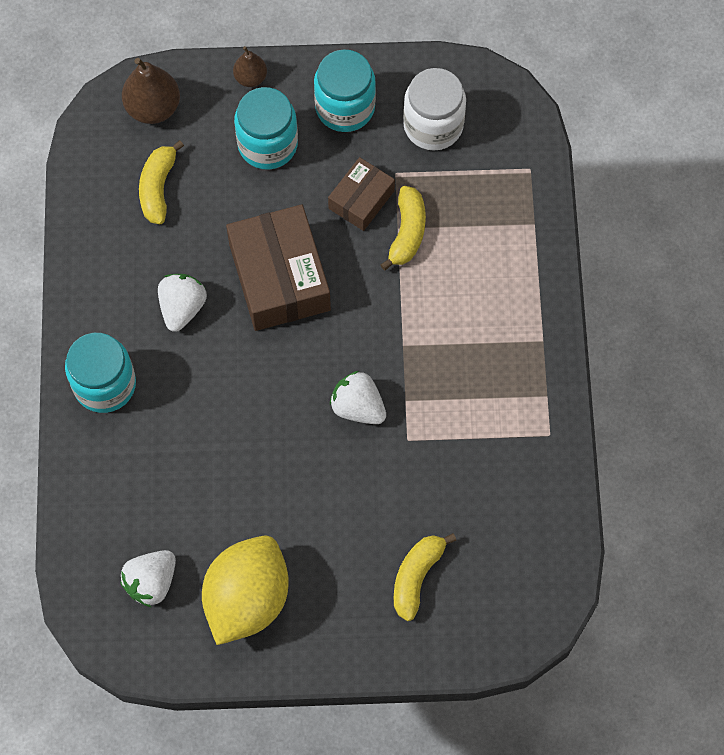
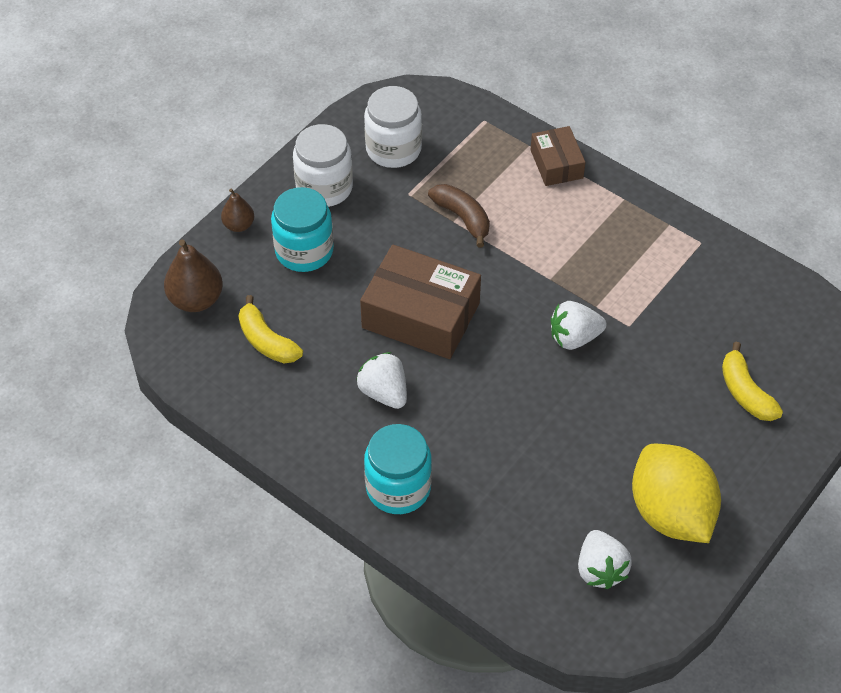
camera: 50 degrees left, 15 degrees down
turquoise jar [314,49,376,132] -> white jar [293,124,353,207]
brown box [328,157,395,231] -> brown box moved to [530,126,586,186]
yellow banana [381,186,426,270] -> brown banana [428,184,490,247]

